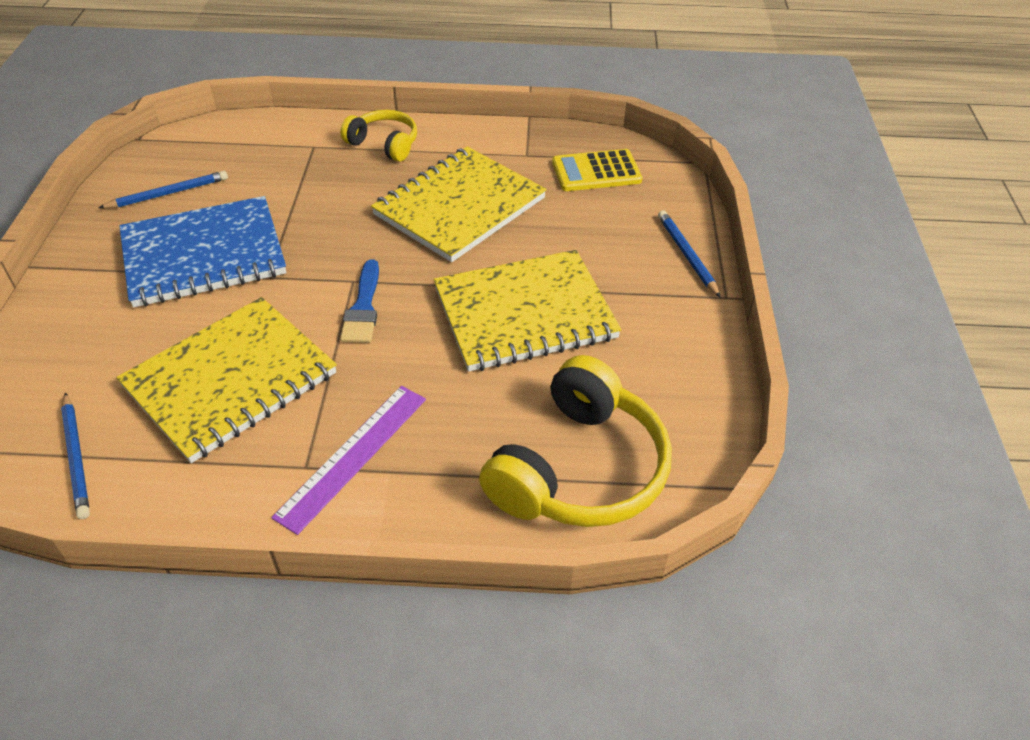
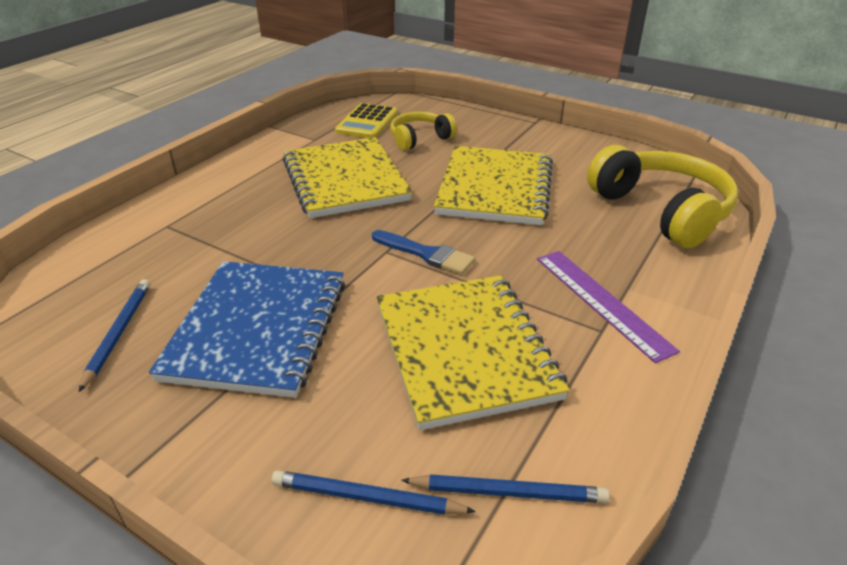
camera: 60 degrees left, 10 degrees down
yellow headphones [340,110,417,162] -> yellow headphones moved to [390,112,457,151]
blue pencil [658,210,721,298] -> blue pencil moved to [272,470,476,515]

